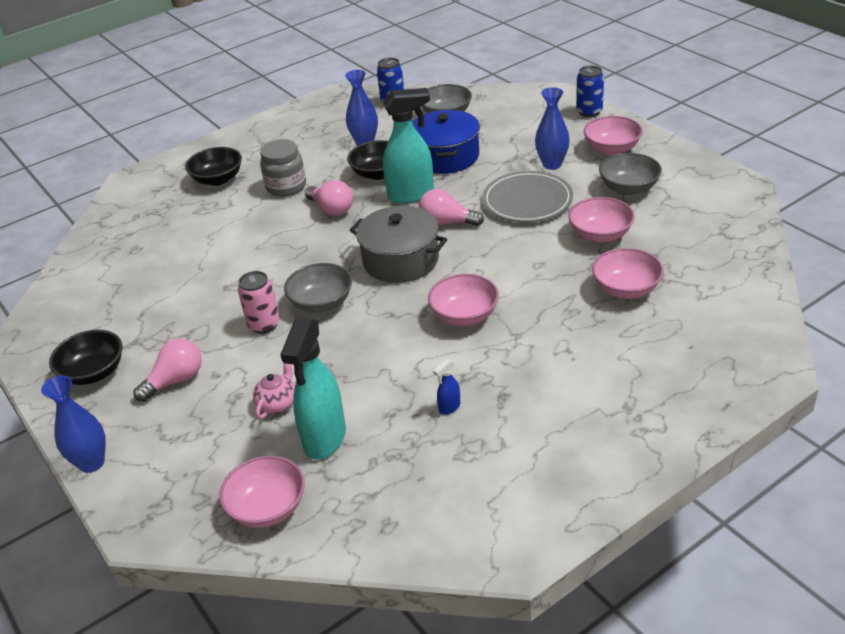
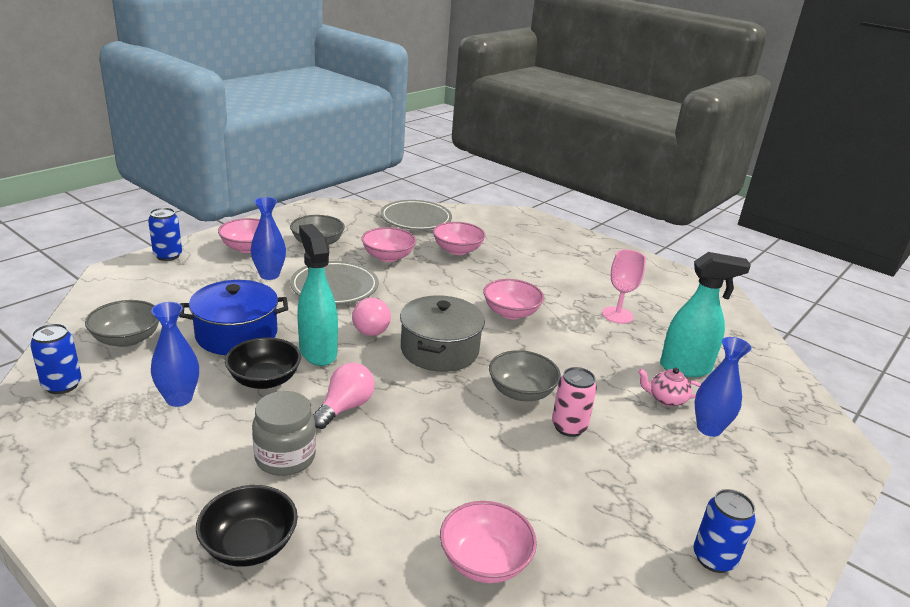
camera: 110 degrees left, 10 degrees down
blue vase [41,376,106,473] -> blue vase moved to [694,337,751,437]
black bowl [49,330,122,385] -> blue can [693,489,756,573]
pink light bulb [134,338,202,402] -> none
pink bowl [219,456,305,528] -> pink bowl moved to [440,501,537,583]
blue spray bottle [433,359,460,415] -> pink goblet [602,250,646,324]
none -> grey plate [380,200,452,230]

